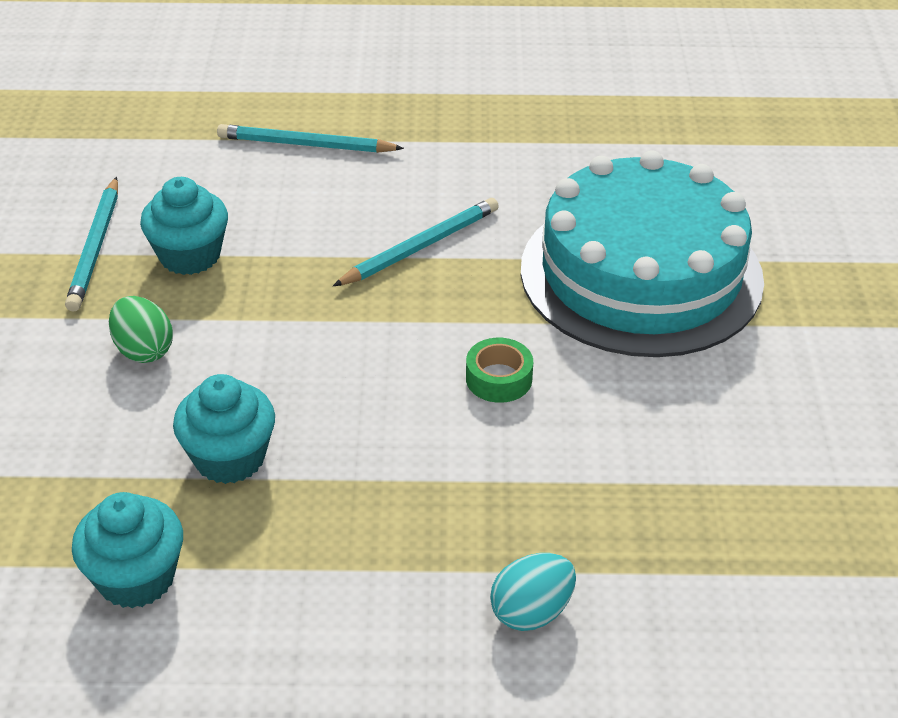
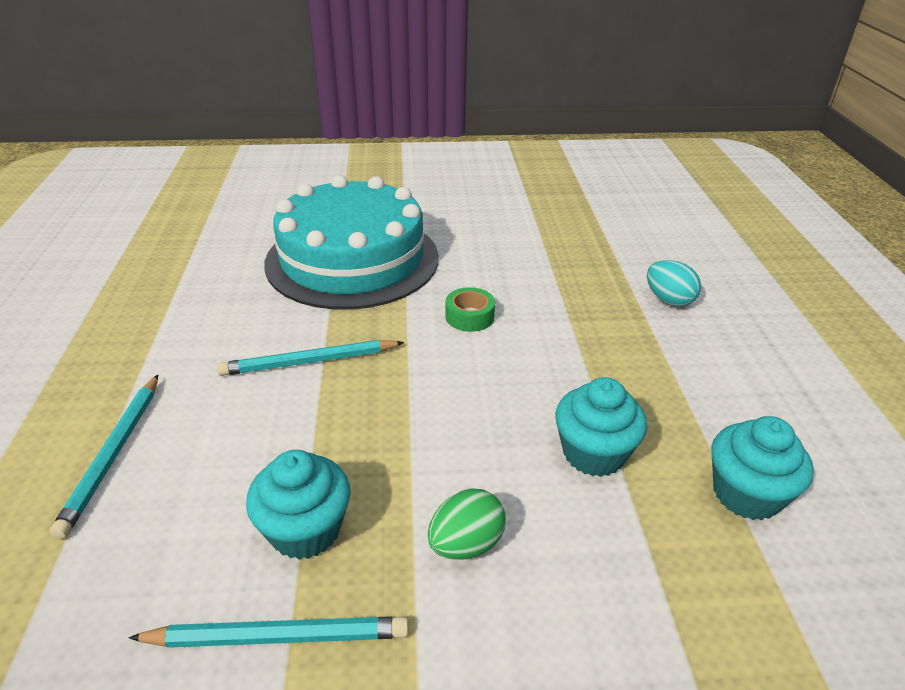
camera: 95 degrees left, 5 degrees down
turquoise pencil [333,198,499,286] -> turquoise pencil turned 60 degrees counterclockwise [217,340,404,376]

